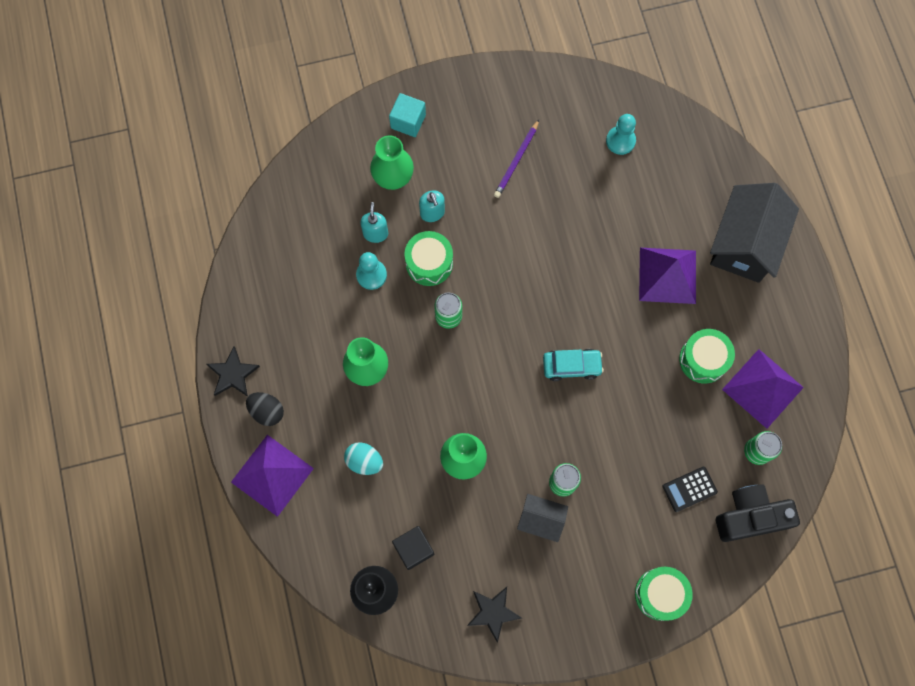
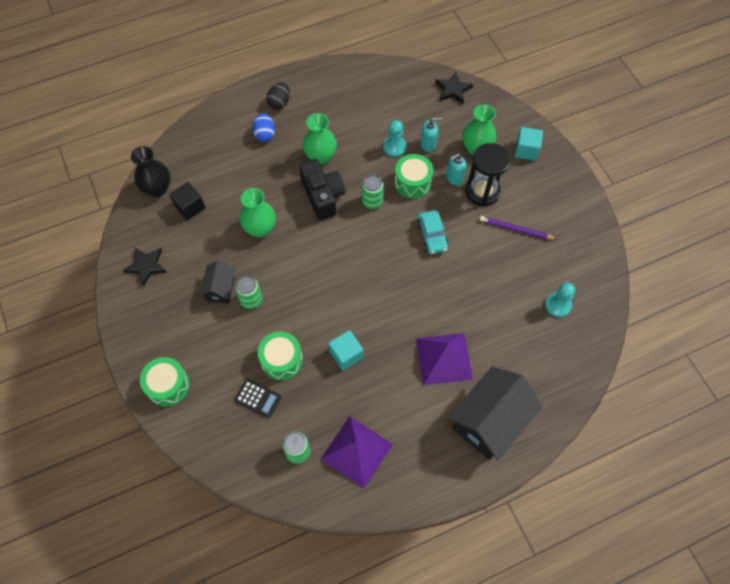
camera: 80 degrees right, 10 degrees down
black star [207,347,260,397] -> black star moved to [435,72,473,104]
purple pyramid [231,435,314,517] -> none
turquoise egg [344,442,383,475] -> none
turquoise car [543,349,604,381] -> turquoise car moved to [417,210,449,254]
black calculator [663,467,718,512] -> black calculator turned 150 degrees clockwise [234,379,281,418]
green drum [679,329,735,384] -> green drum moved to [258,331,303,380]
black house [710,183,799,283] -> black house turned 60 degrees counterclockwise [448,366,542,460]
black camera [716,484,800,542] -> black camera moved to [299,159,345,220]
none -> blue egg [253,113,275,142]
none -> turquoise cube [329,330,363,371]
none -> black hourglass [466,143,510,206]

